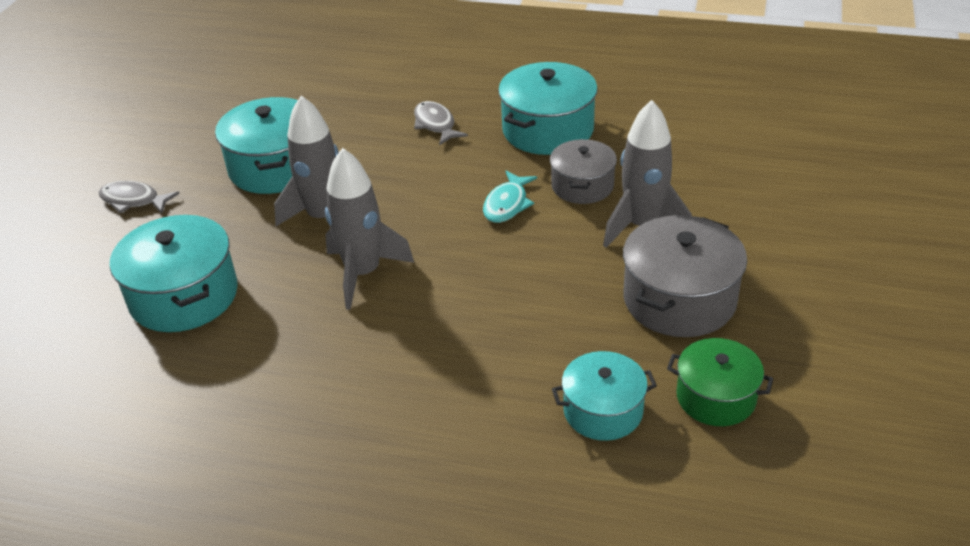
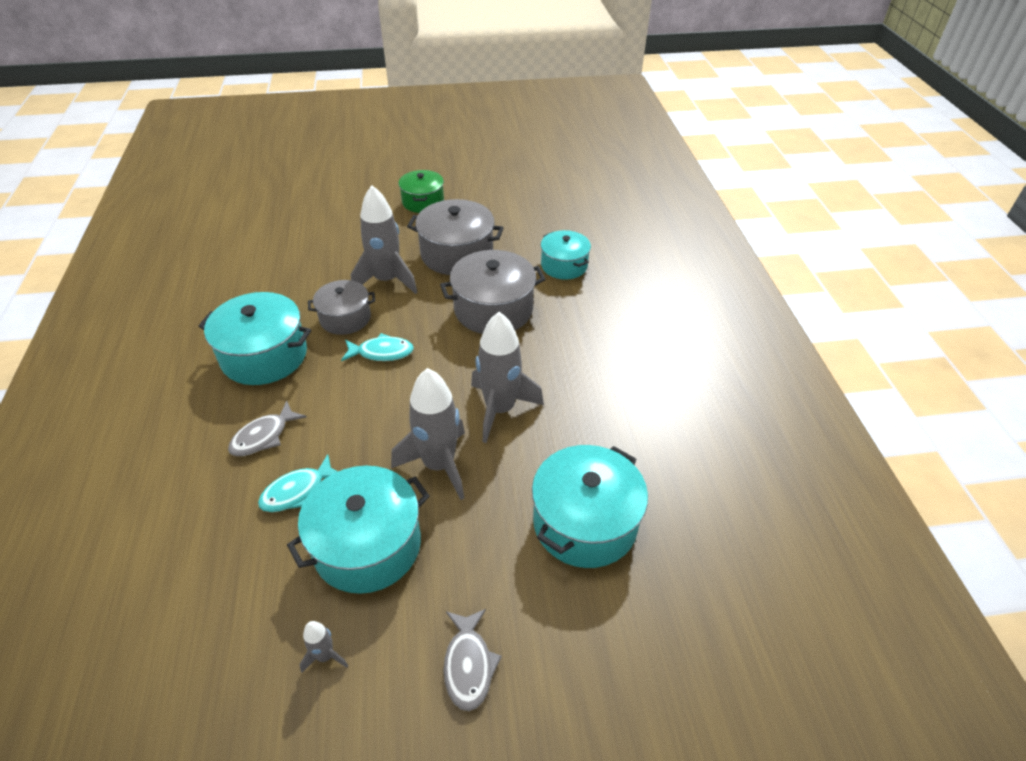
camera: 115 degrees left, 5 degrees up
green pot [667,338,773,426] -> green pot moved to [399,170,444,213]
none -> turquoise fish [258,454,338,512]
none -> grey rocket [299,621,348,673]
none -> grey pot [440,250,546,334]

